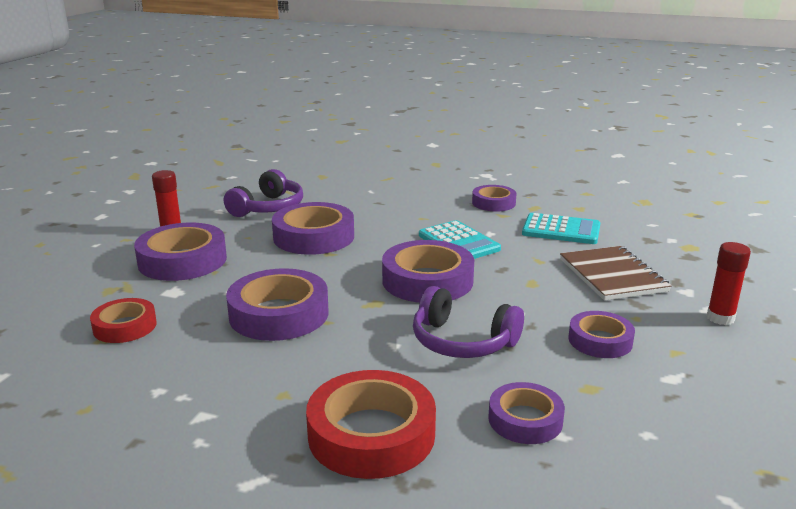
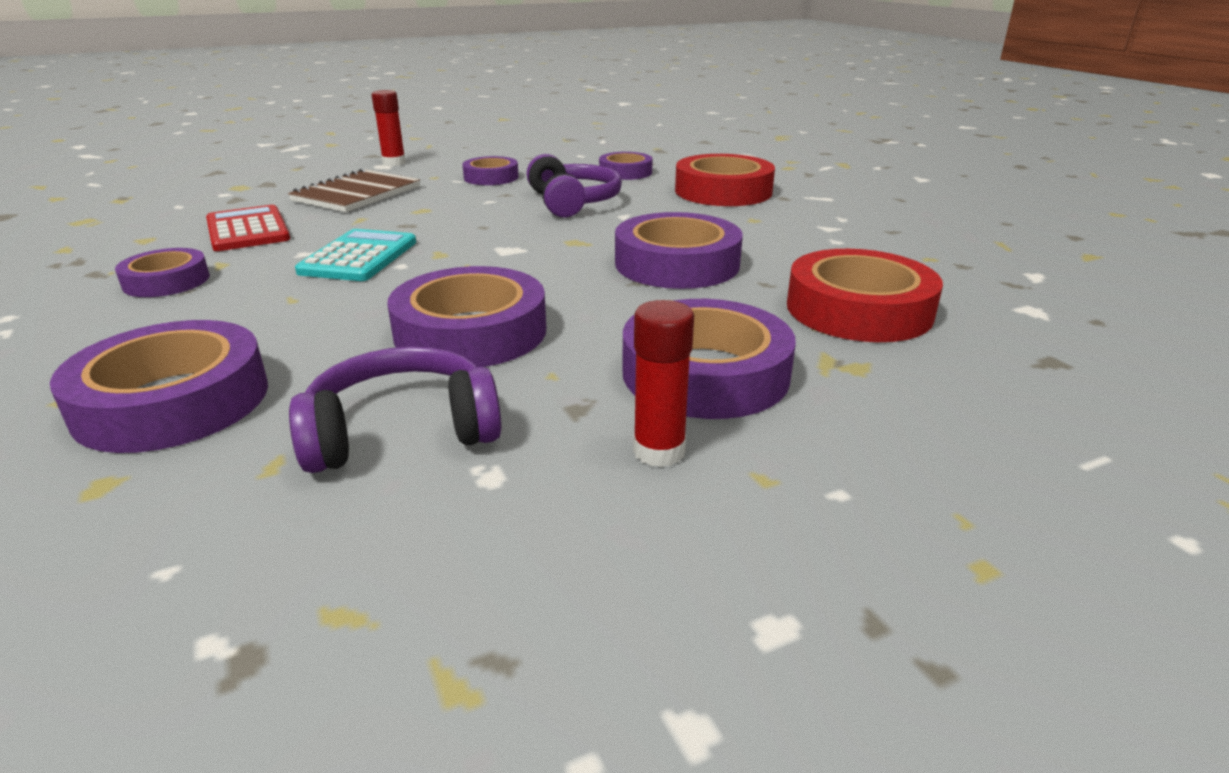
camera: 135 degrees left, 5 degrees up
red tape [90,298,157,343] -> red tape [787,249,943,342], size x1.68
purple tape [382,240,474,303] -> purple tape moved to [50,320,268,453]
turquoise calculator [522,213,600,244] -> red calculator [206,205,290,251]

